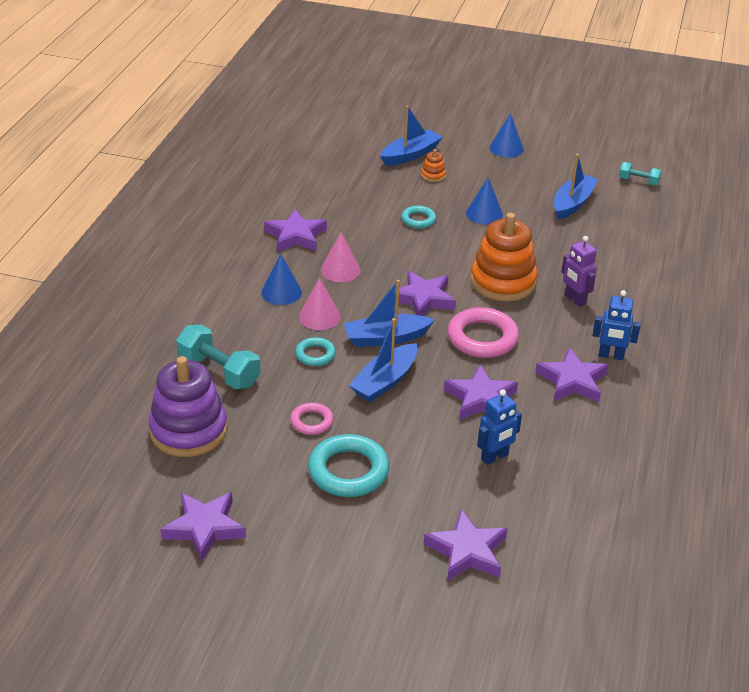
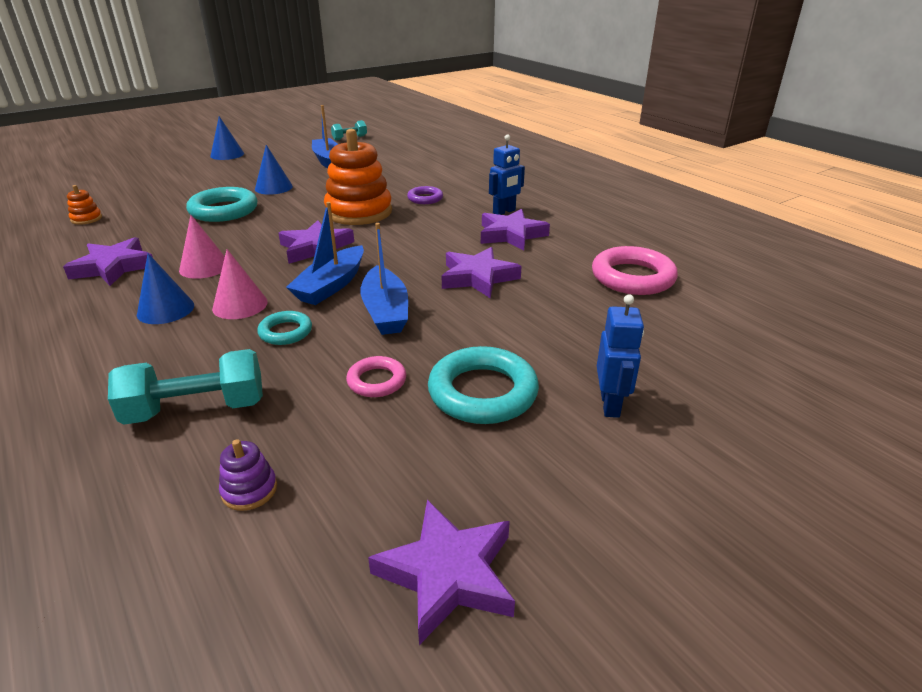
camera: 50 degrees left, 5 degrees down
purple stacking toy [148,356,227,457] -> purple stacking toy [219,439,277,511], size x0.42
blue boat [380,105,443,166] -> none
turquoise ring [401,206,436,228] -> turquoise ring [186,187,257,222], size x1.80
orange stacking toy [421,149,446,182] -> orange stacking toy moved to [67,185,102,225]
purple star [424,509,508,581] -> none
pink ring [447,307,519,358] -> pink ring moved to [592,246,678,295]
blue robot [477,389,522,465] -> blue robot moved to [597,294,644,418]
purple robot [562,236,597,307] -> purple ring [407,186,443,204]

